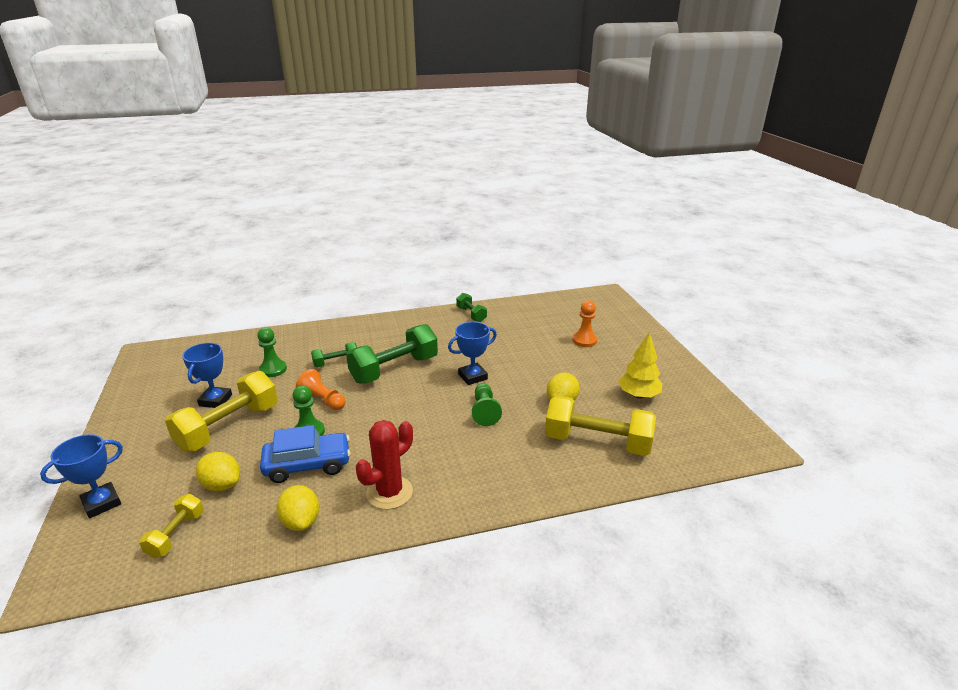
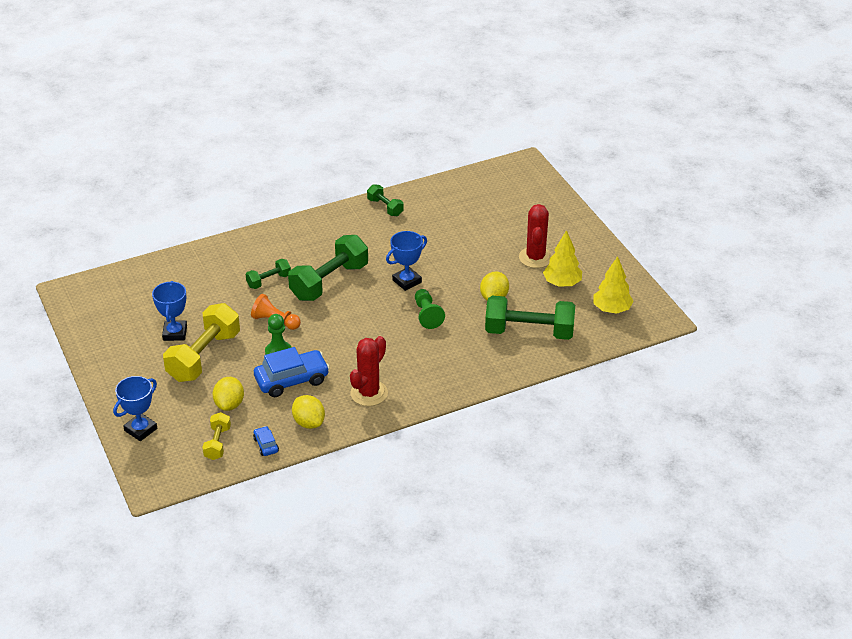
camera: 10 degrees left, 10 degrees up
yellow lemon [196,452,240,491] -> yellow lemon turned 75 degrees clockwise [212,377,244,411]
green pawn [257,327,287,377] -> none
yellow dumbbell [545,395,656,456] -> green dumbbell [485,296,575,340]
orange pawn [573,300,597,347] -> none
none -> blue car [253,426,279,456]
none -> red cactus [519,204,552,268]
none -> yellow tree [594,256,633,314]

